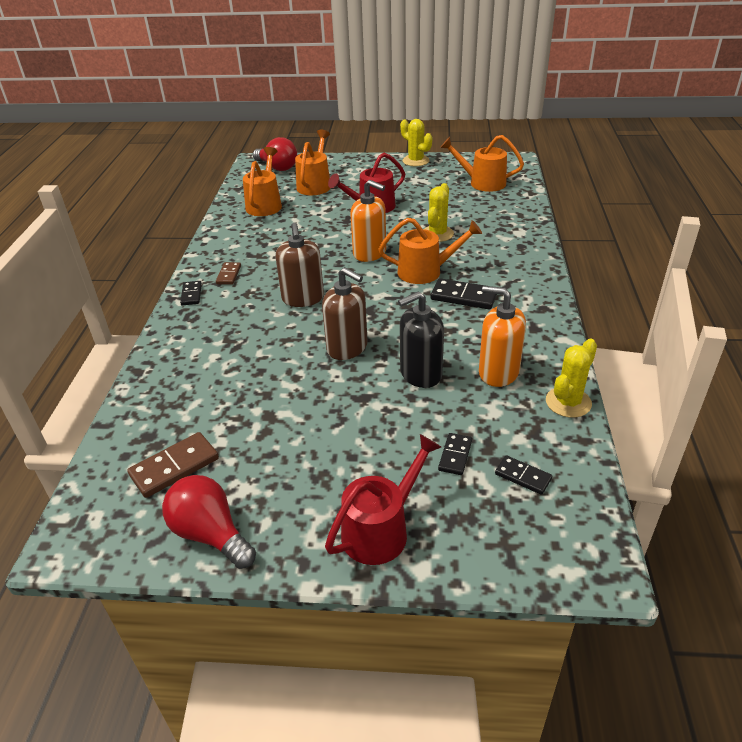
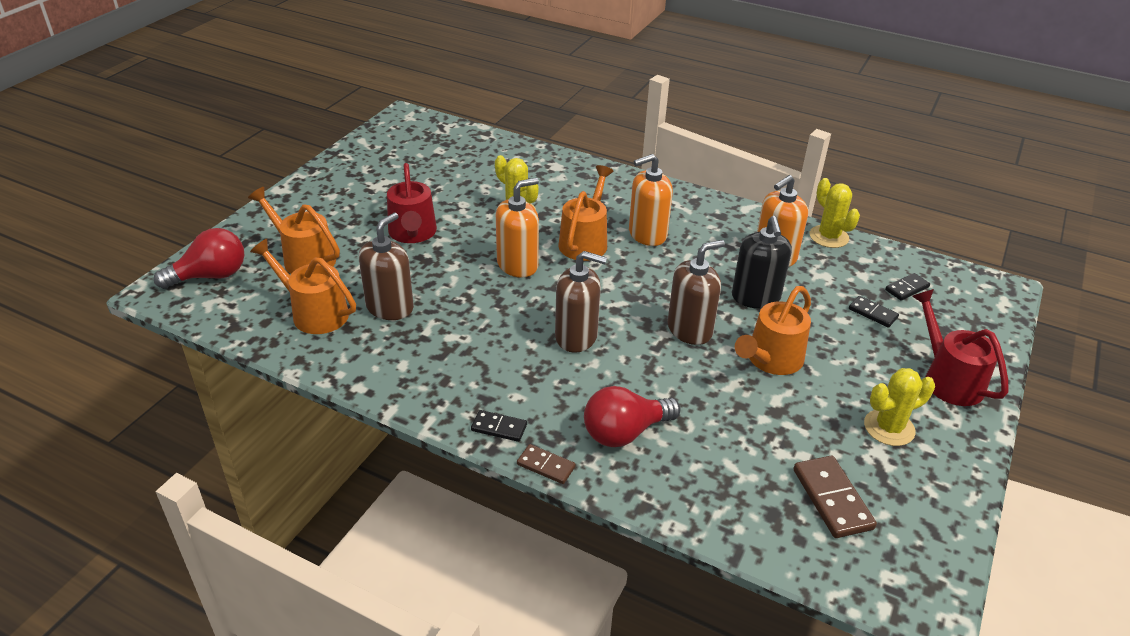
camera: 70 degrees left, 0 degrees up
red light bulb [162,475,256,569] -> red light bulb moved to [584,386,681,447]
brown domino [216,262,241,285] -> brown domino moved to [517,444,576,484]
yellow cactus [400,119,432,166] -> yellow cactus moved to [864,368,935,446]
black domino [431,278,497,309] -> orange soap dispenser [629,154,673,246]
orange watering can [440,135,524,192] -> orange watering can moved to [735,286,811,375]
none -> brown soap dispenser [359,213,414,320]

